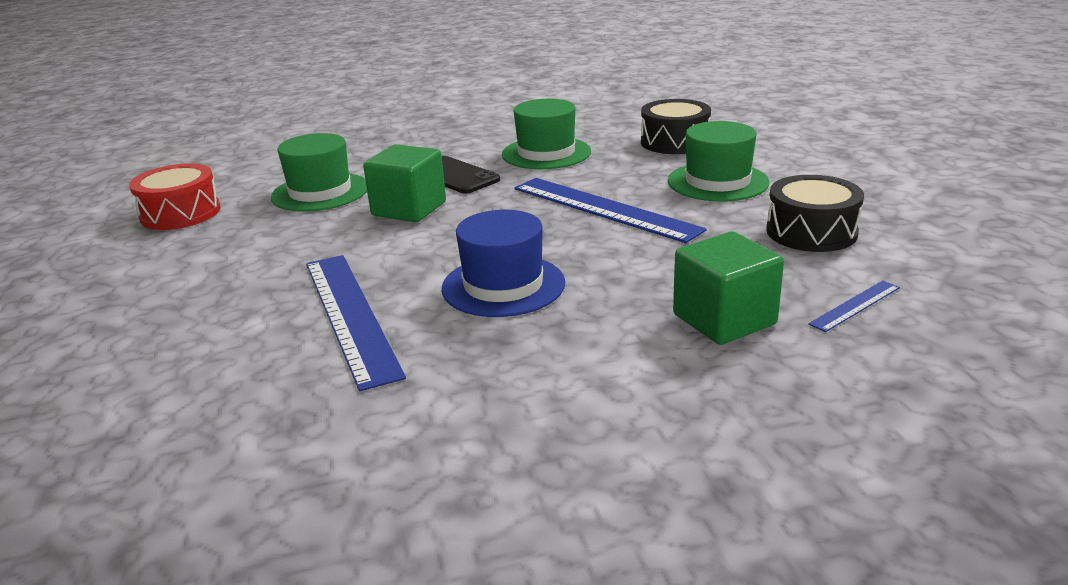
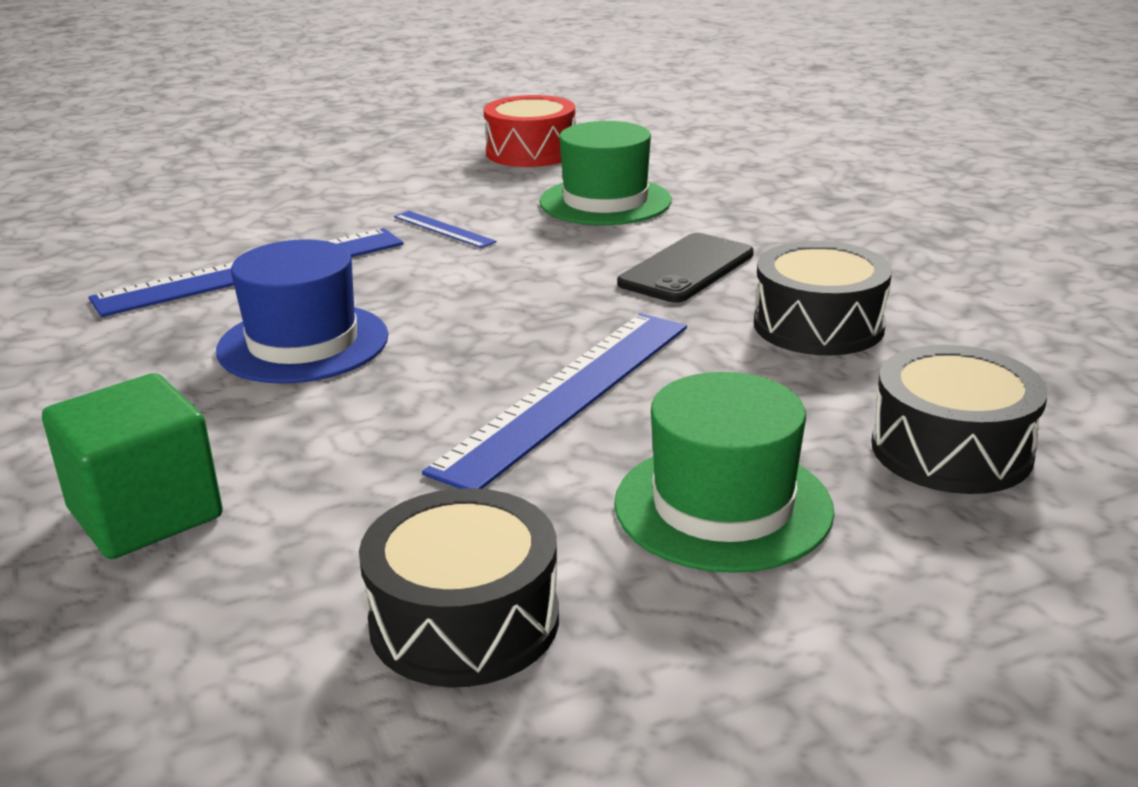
camera: 80 degrees right, 0 degrees up
green cube [363,144,446,222] -> none
green hat [502,99,591,169] -> black drum [754,241,892,355]
blue ruler [808,281,900,332] -> blue ruler moved to [394,211,497,248]

